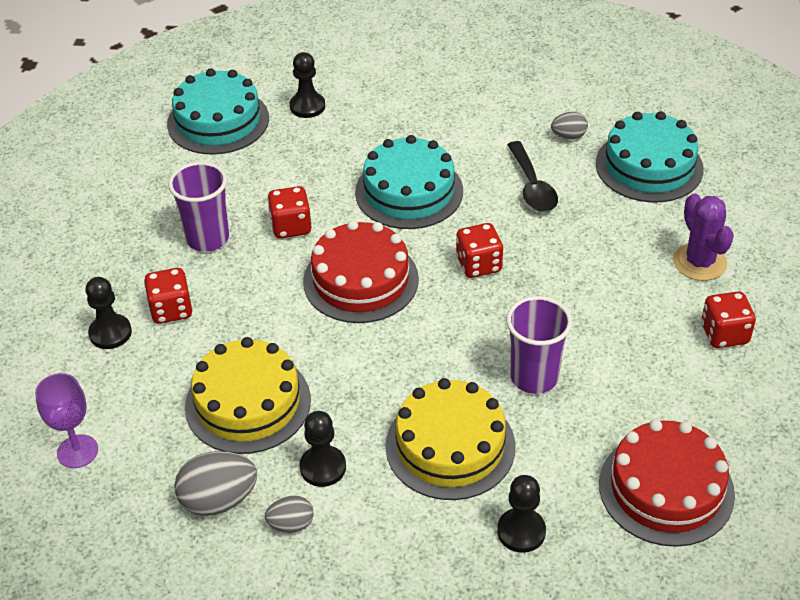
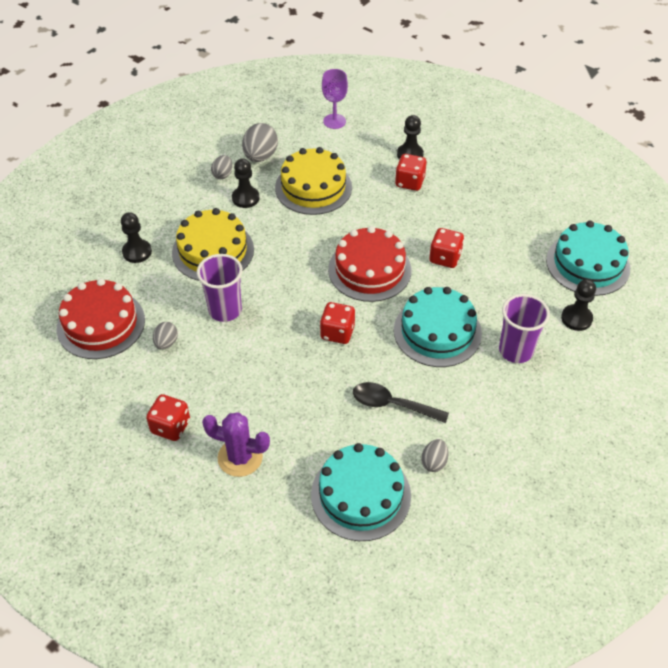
camera: 120 degrees right, 5 degrees up
purple cup [168,162,229,252] -> purple cup moved to [499,294,550,363]
none -> grey egg [153,322,178,350]

